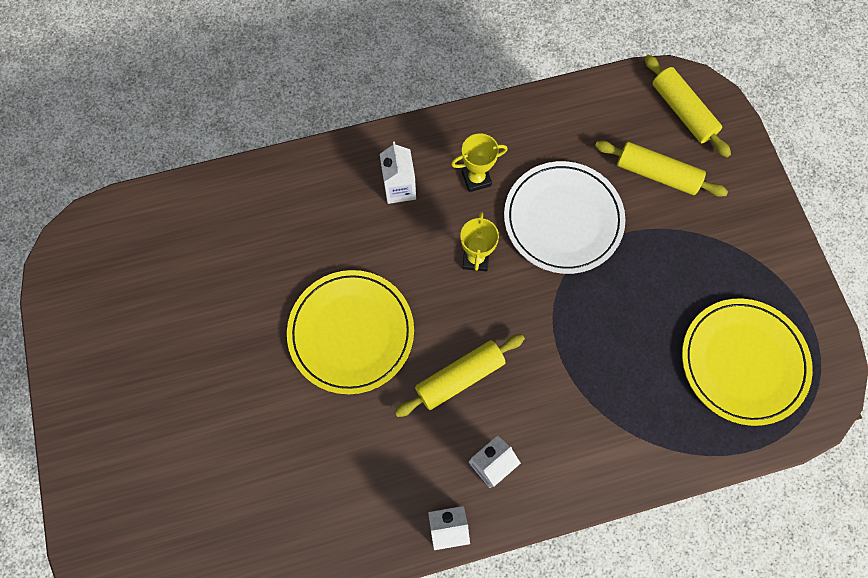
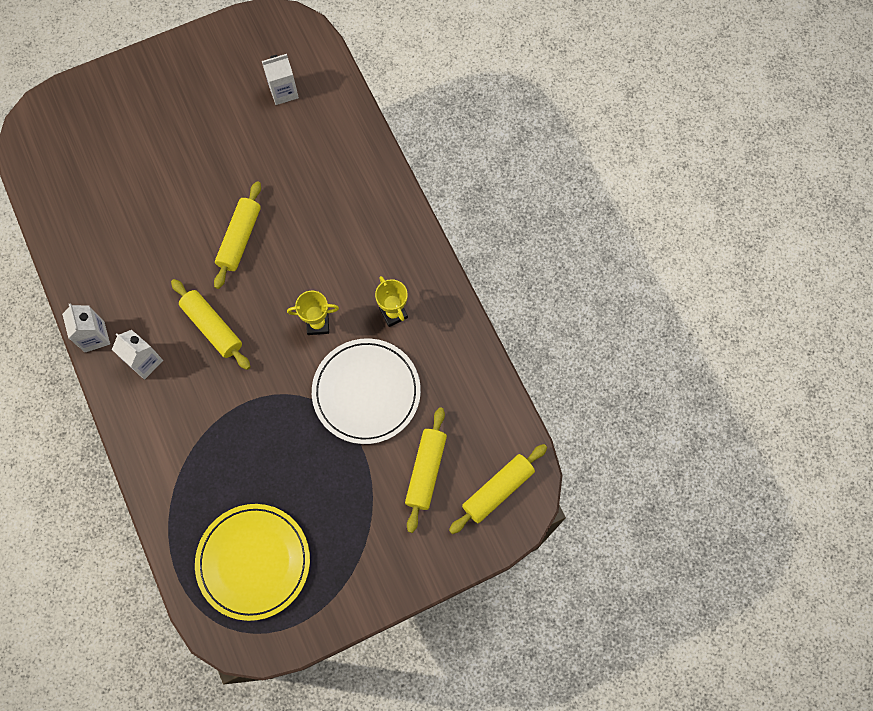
camera: 80 degrees right, 0 degrees up
yellow plate [287,270,414,394] -> yellow rolling pin [214,181,261,289]
white carton [380,141,416,204] -> white carton moved to [262,54,299,105]

